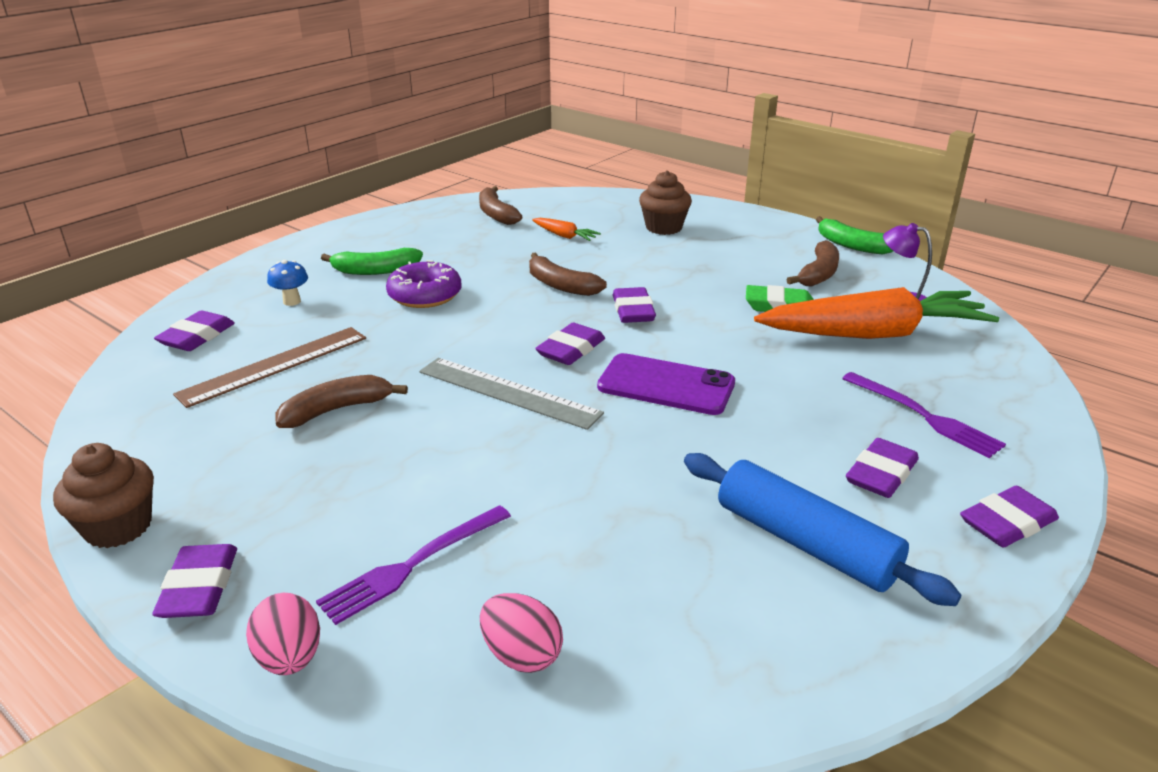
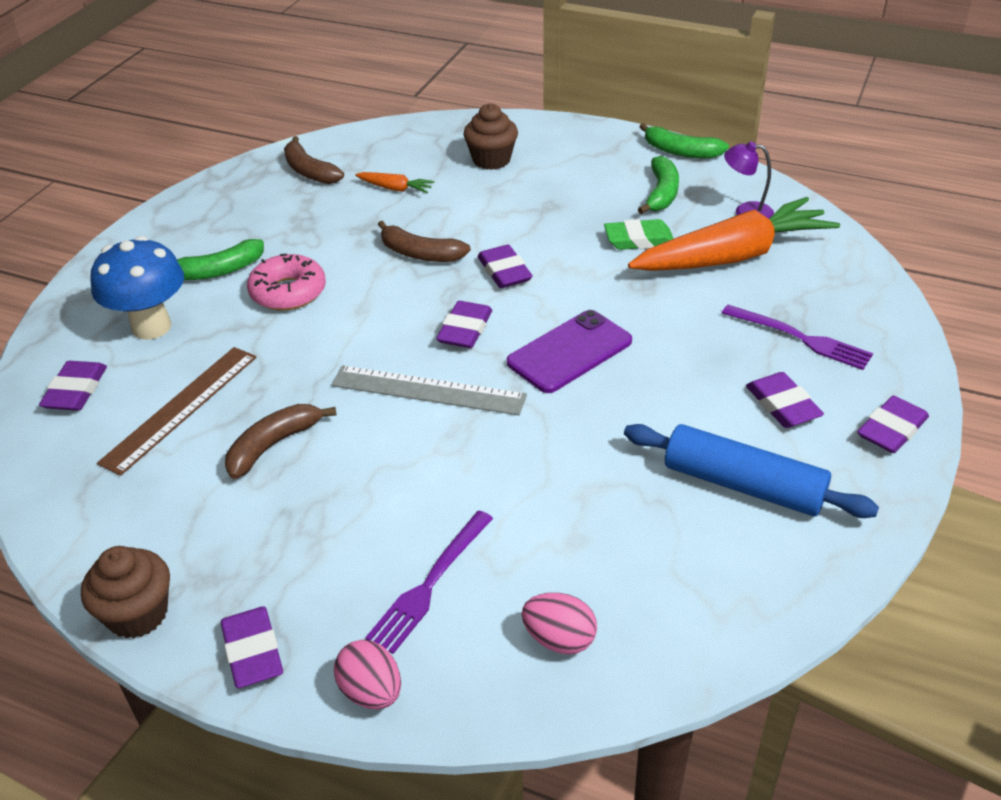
camera: 15 degrees left, 10 degrees up
blue mushroom [267,260,308,306] -> blue mushroom [90,236,184,340], size x2.12
purple donut [386,260,461,308] -> pink donut [247,254,326,311]
purple phone [597,353,735,415] -> purple phone turned 45 degrees counterclockwise [507,310,632,393]
brown banana [786,240,839,287] -> green banana [638,156,679,214]
purple eraser [846,438,919,498] -> purple eraser turned 45 degrees counterclockwise [746,372,824,428]

